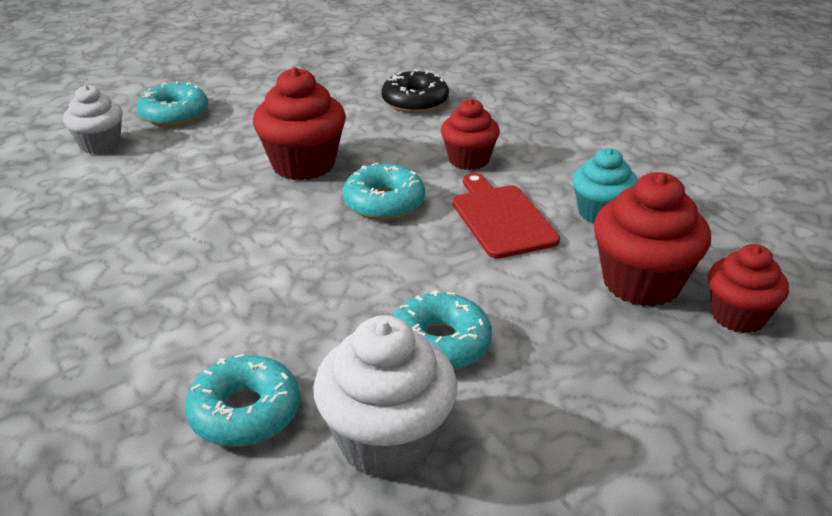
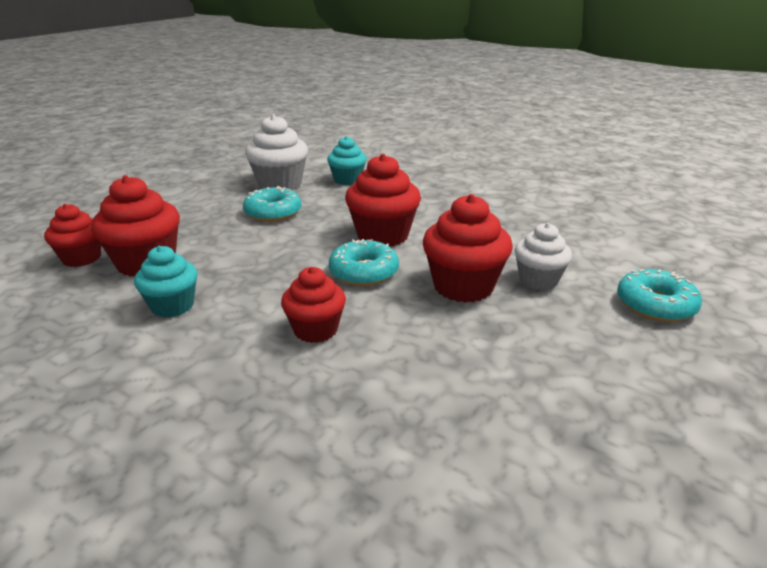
camera: 155 degrees right, 5 degrees down
white cupcake [63,85,123,154] -> white cupcake moved to [514,223,572,290]
turquoise donut [185,354,300,447] -> turquoise cupcake [327,136,367,185]
black donut [381,69,449,113] -> none
red cutting board [453,173,560,259] -> none
none -> red cupcake [345,154,421,247]

